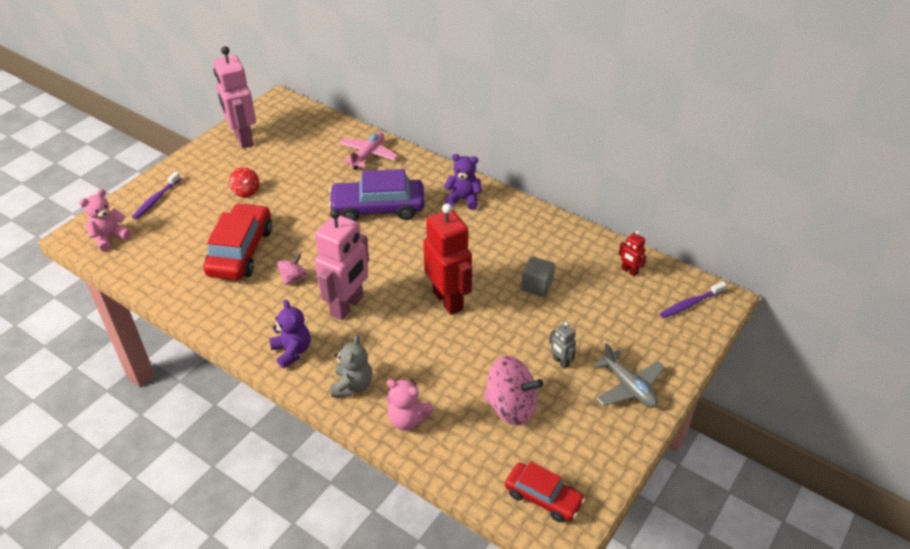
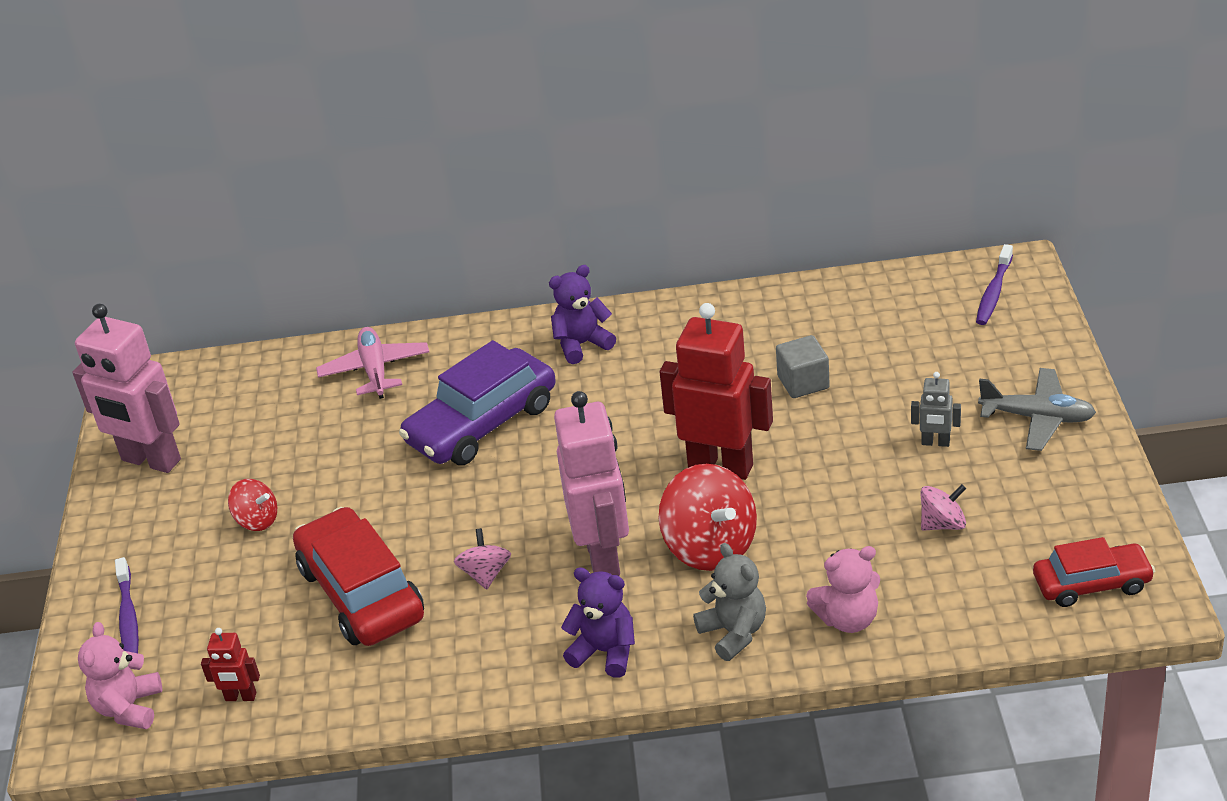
camera: 35 degrees left, 5 degrees down
pink spinning top [484,356,543,426] -> pink spinning top [921,484,966,531], size x0.55
red robot [619,231,646,277] -> red robot moved to [201,628,260,701]
none -> red spinning top [659,464,757,571]

